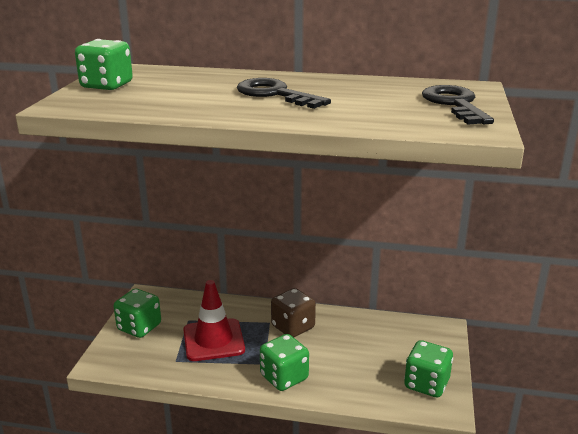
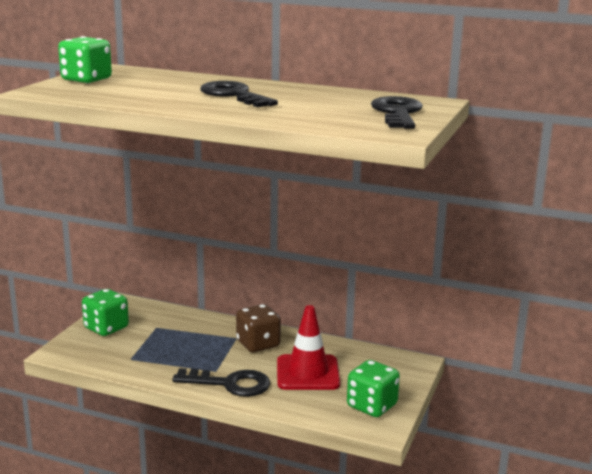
camera: 10 degrees right, 5 degrees down
red traffic cone [183,280,245,361] -> red traffic cone moved to [277,305,340,390]
green dice [260,334,309,391] -> black key [172,368,270,397]

